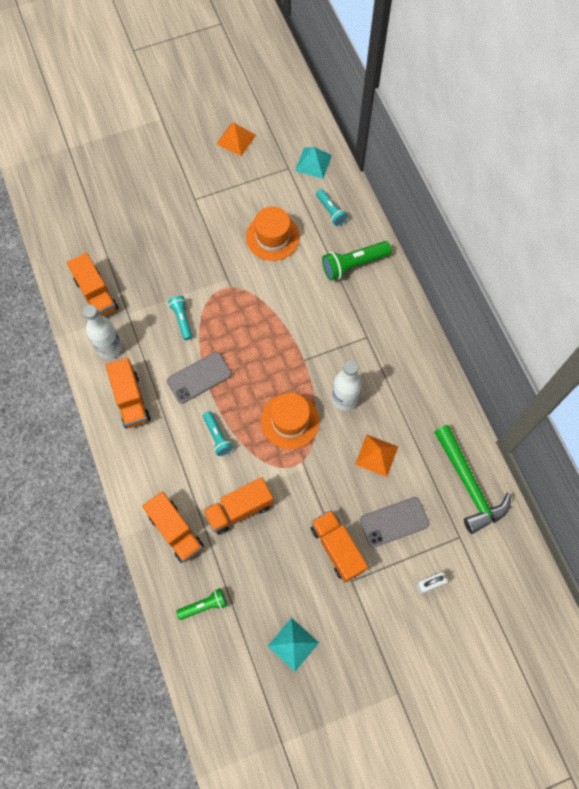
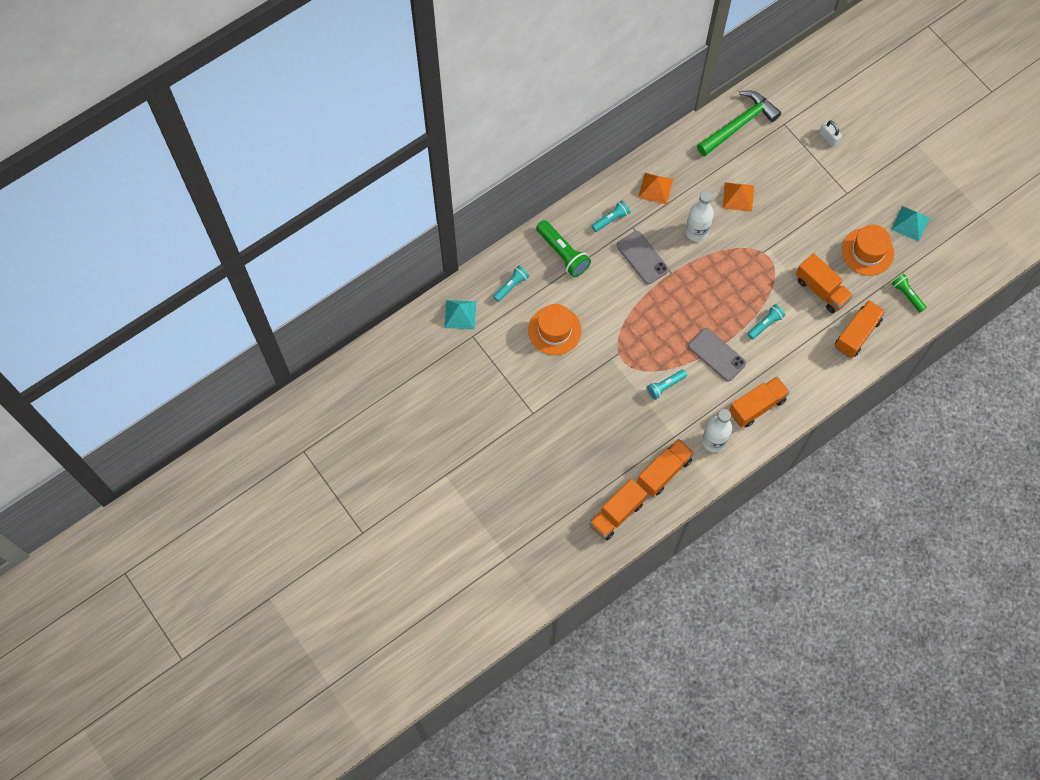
camera: 105 degrees left, 0 degrees up
orange pyramid [216,123,256,156] -> orange pyramid moved to [638,173,673,205]
orange hat [261,393,320,449] -> orange hat moved to [842,225,894,276]
orange truck [311,510,368,583] -> orange truck moved to [589,479,647,540]
grey phone [360,497,429,548] -> grey phone moved to [617,231,669,285]
none -> turquoise flashlight [591,201,630,232]

